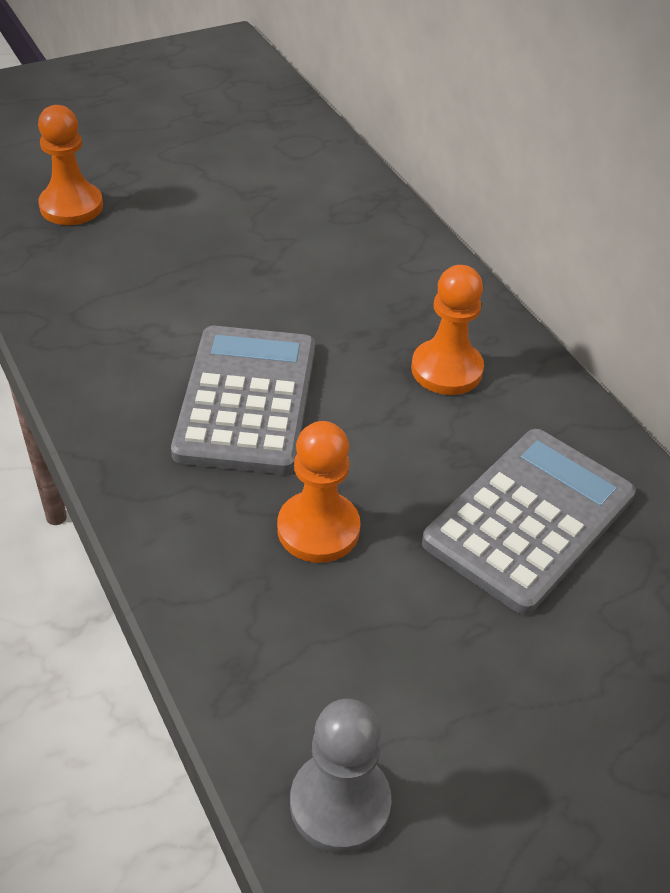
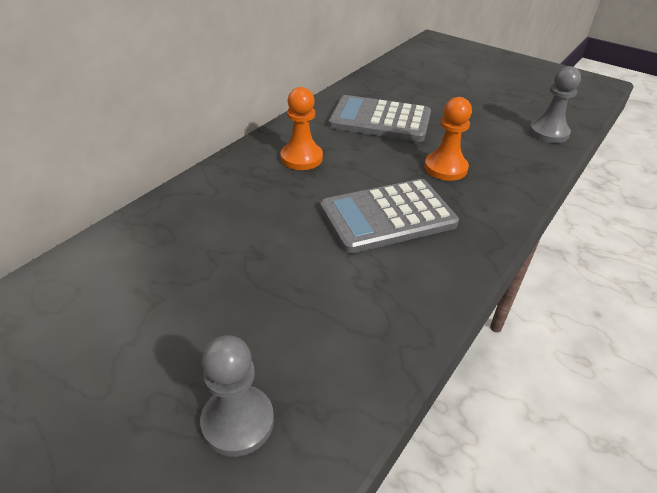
camera: 115 degrees left, 5 degrees down
orange pawn [38,105,103,225] -> grey pawn [200,335,274,457]

